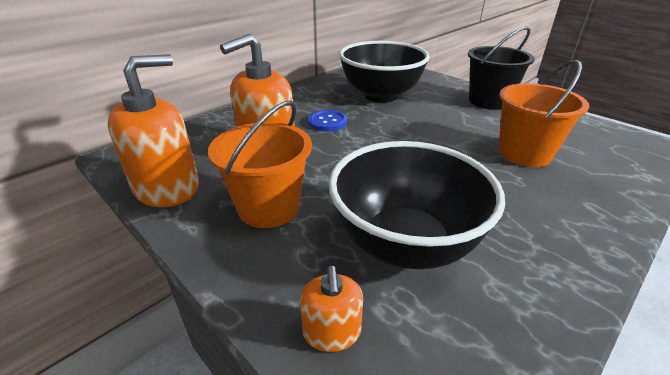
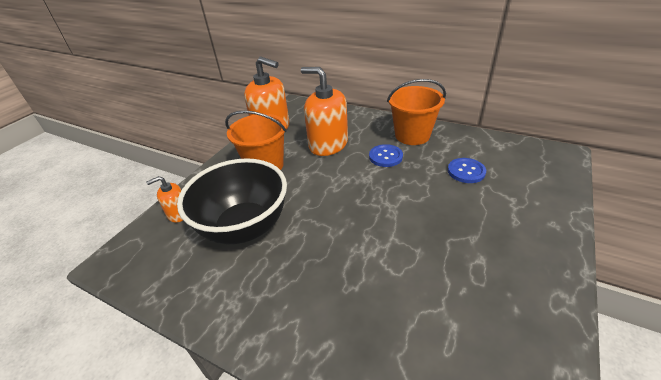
camera: 75 degrees right, 5 degrees up
black bowl [339,41,430,103] -> blue button [448,158,486,183]
black bucket [468,26,535,110] -> none
orange bucket [498,59,590,167] -> orange bucket moved to [387,79,446,145]

